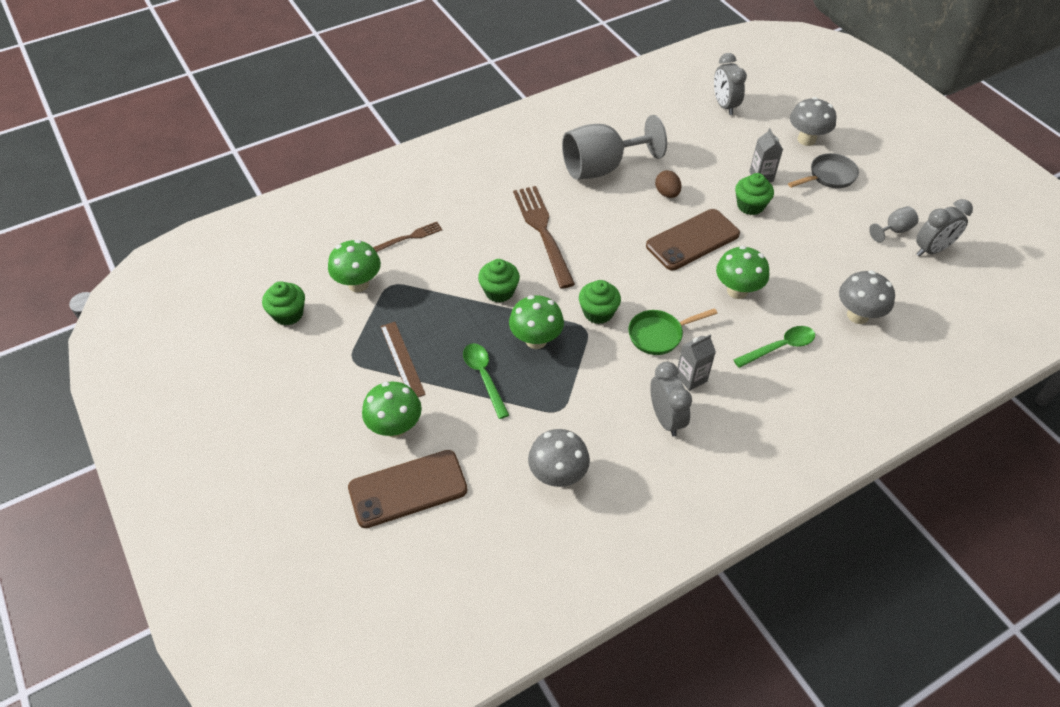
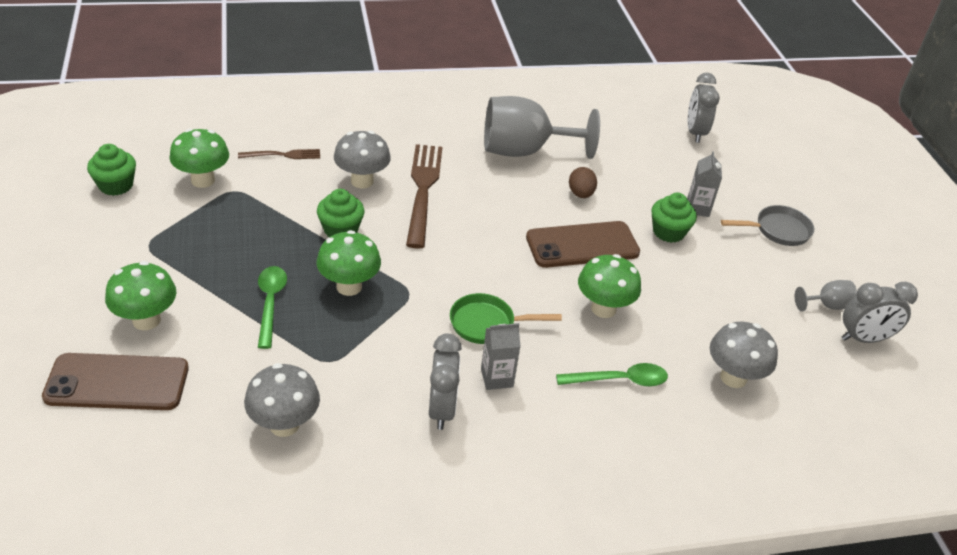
camera: 15 degrees right, 10 degrees down
brown ruler [380,322,426,397] -> none
green cupcake [579,280,621,324] -> none
grey mushroom [790,97,836,146] -> grey mushroom moved to [334,131,391,189]

